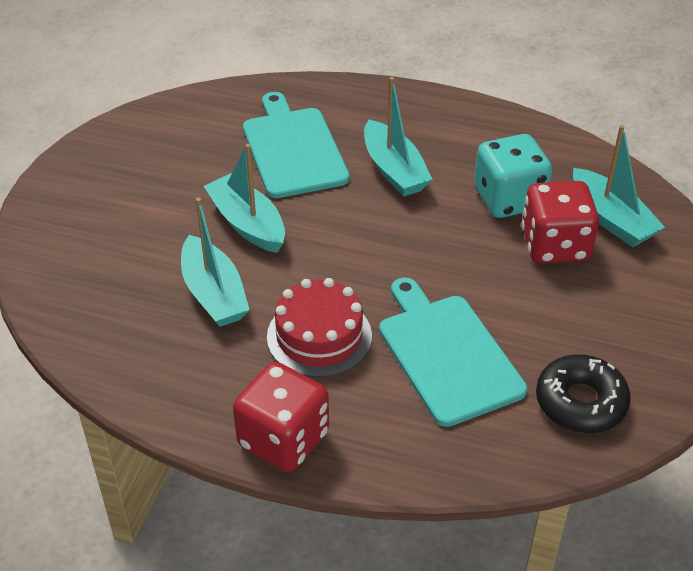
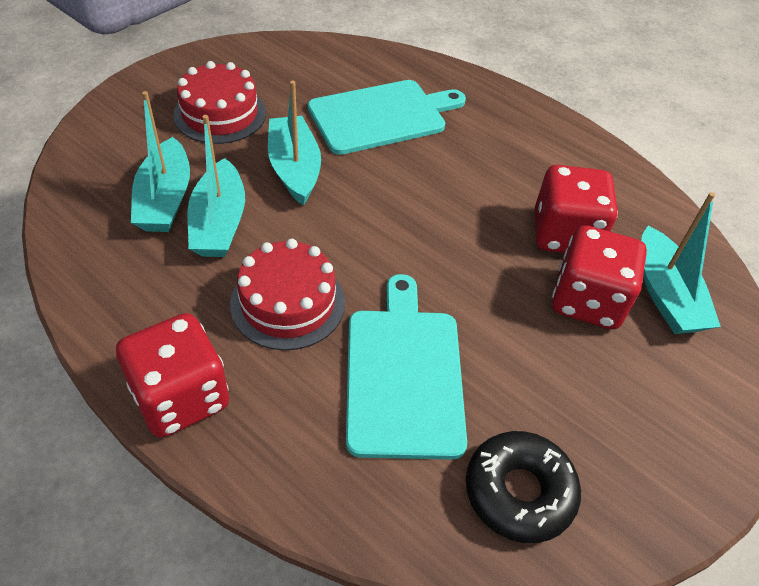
camera: 20 degrees right, 5 degrees up
turquoise cutting board [243,92,350,198] -> turquoise cutting board turned 60 degrees clockwise [308,80,466,155]
turquoise boat [364,77,433,197] -> turquoise boat moved to [131,91,190,232]
turquoise dice [474,134,552,218] -> red dice [535,165,618,253]
none -> red cake [173,61,266,144]

